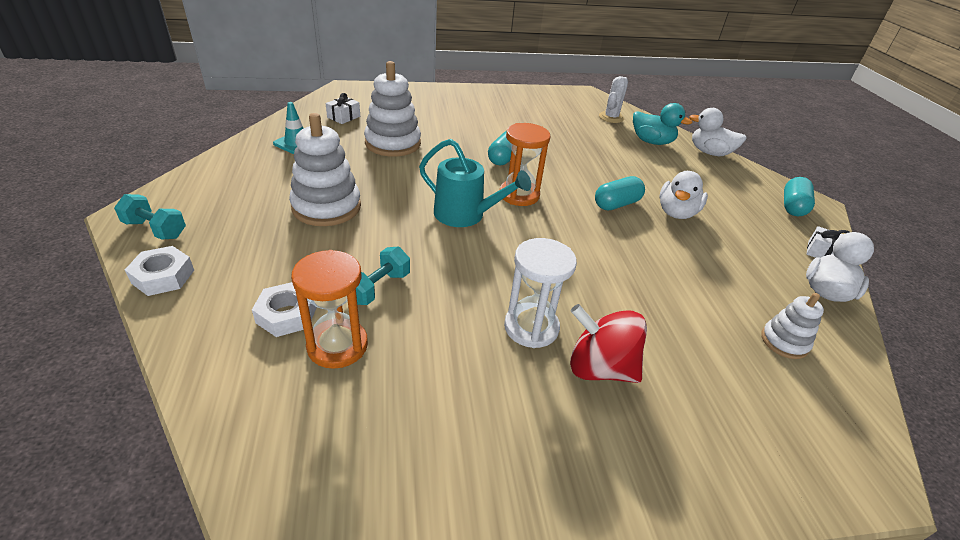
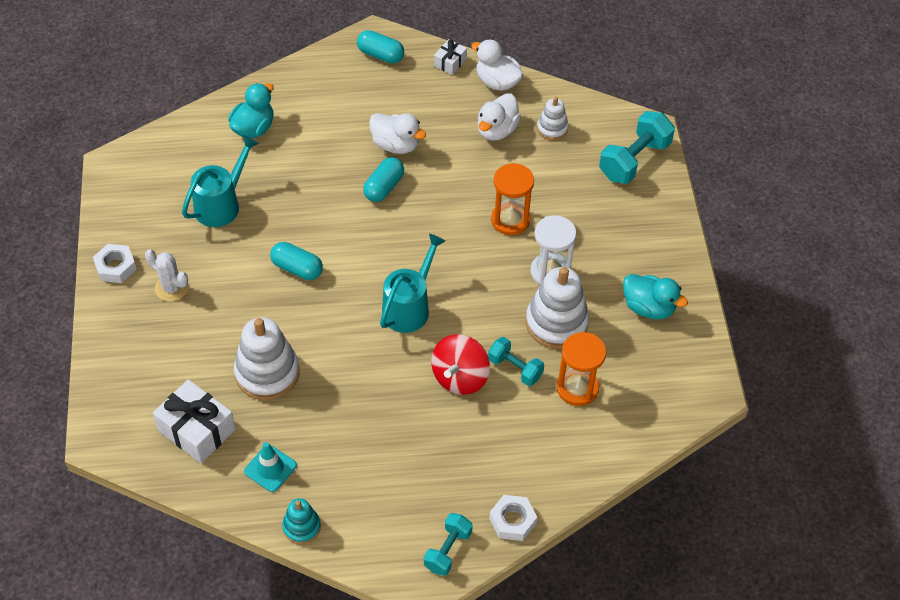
camera: 85 degrees left, 15 degrees up
white nut [252,282,317,337] -> white nut moved to [93,244,137,283]
white stacking toy [289,113,361,226] -> white stacking toy moved to [526,267,589,349]
white gift [326,93,360,124] -> white gift [153,379,236,463], size x1.86
orange hourglass [500,123,550,206] -> orange hourglass moved to [491,163,534,235]
red spinning top [570,304,647,383] -> red spinning top moved to [431,334,490,395]
turquoise capsule [595,176,645,210] -> turquoise capsule turned 60 degrees clockwise [363,157,404,202]
white cactus [599,76,628,123] -> white cactus moved to [145,249,188,301]
white duck [689,108,747,156] -> white duck moved to [478,94,521,141]
none -> turquoise watering can [182,135,259,227]
none -> turquoise stacking toy [282,498,321,544]
none -> turquoise dumbbell [599,111,675,184]
none -> turquoise duck [623,274,688,319]

